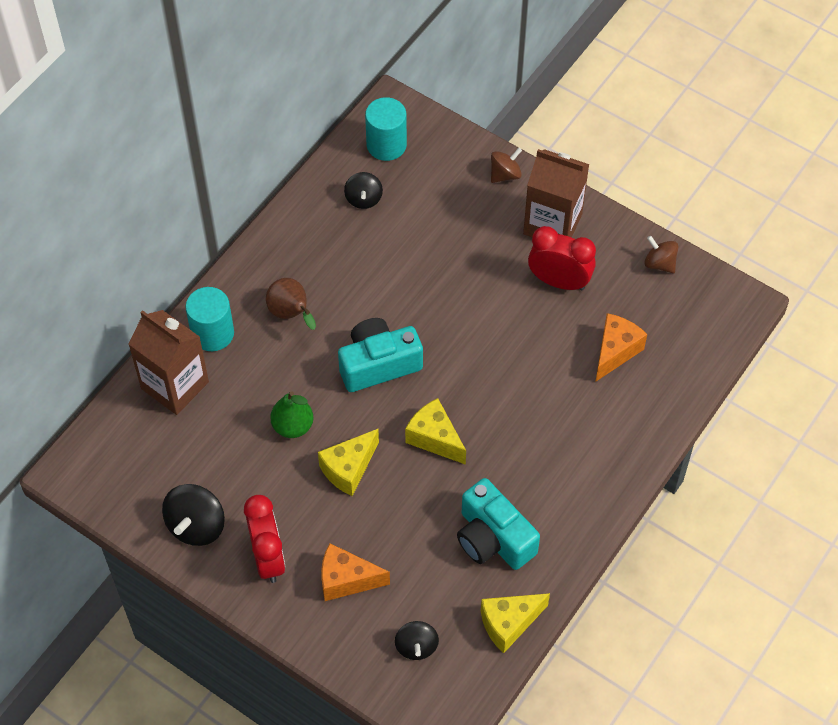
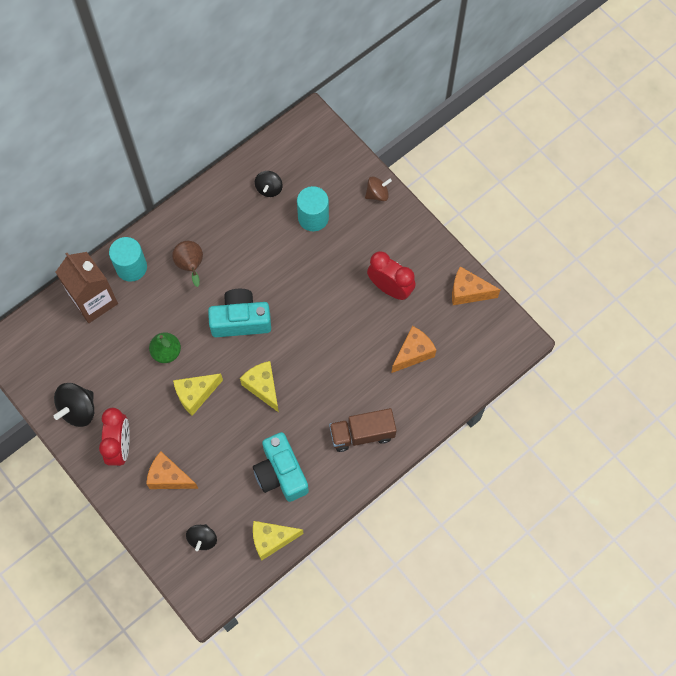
camera: 15 degrees right, 10 degrees up
turquoise cylinder [365,97,407,161] -> turquoise cylinder moved to [297,186,329,231]
brown carton [523,149,589,238] -> none
brown spinning top [644,236,678,273] -> orange cheese [452,266,500,305]
none -> brown truck [329,408,397,452]

